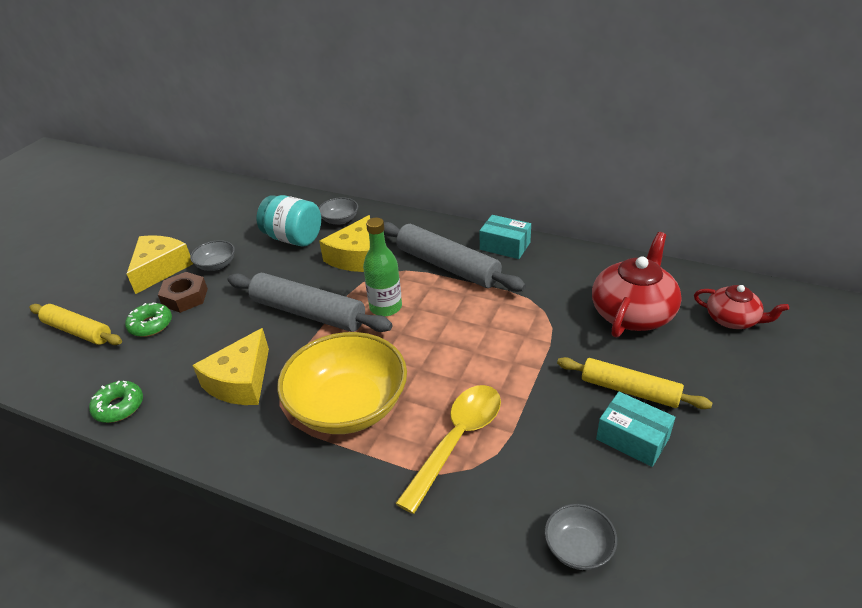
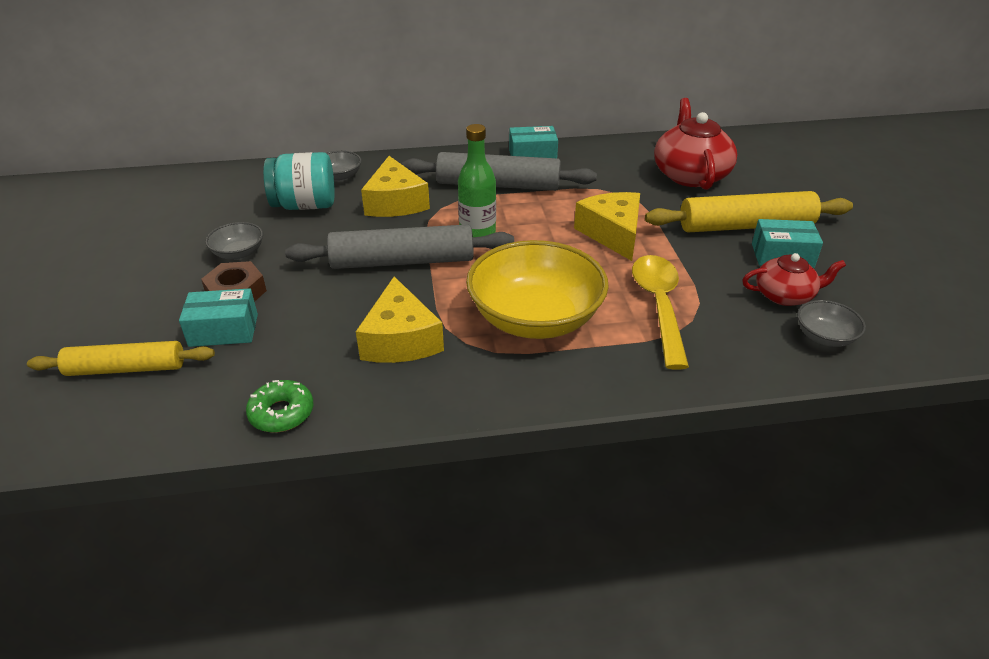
camera: 35 degrees left, 0 degrees up
green donut [125,303,172,337] -> turquoise box [179,288,258,347]
yellow cheese [127,235,193,294] -> yellow cheese moved to [574,192,640,261]
yellow rolling pin [557,357,712,409] -> yellow rolling pin [645,191,853,233], size x1.50
red teapot [694,285,789,329] -> red teapot moved to [742,253,846,306]

